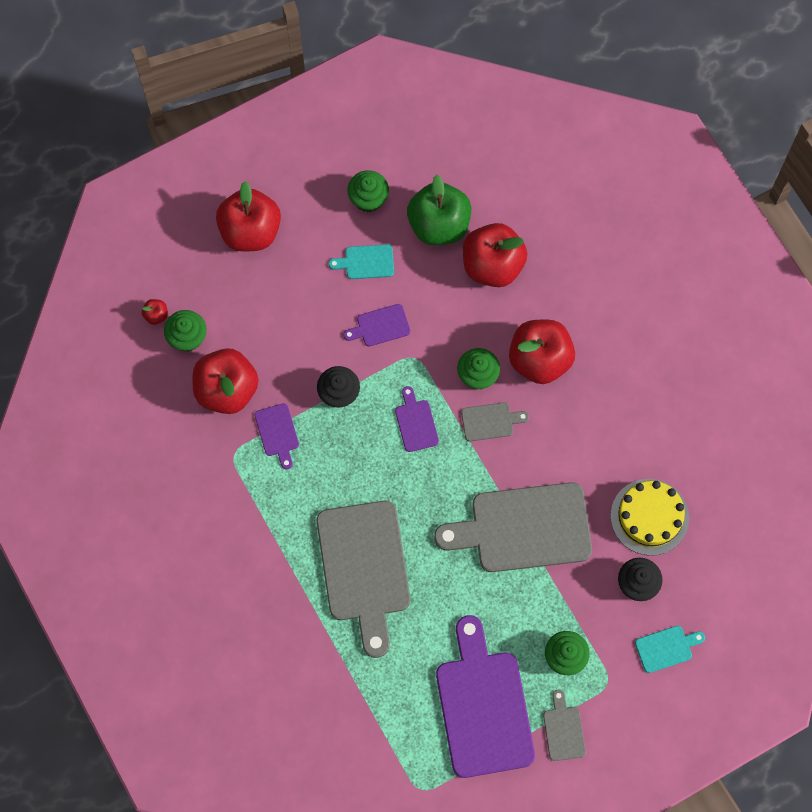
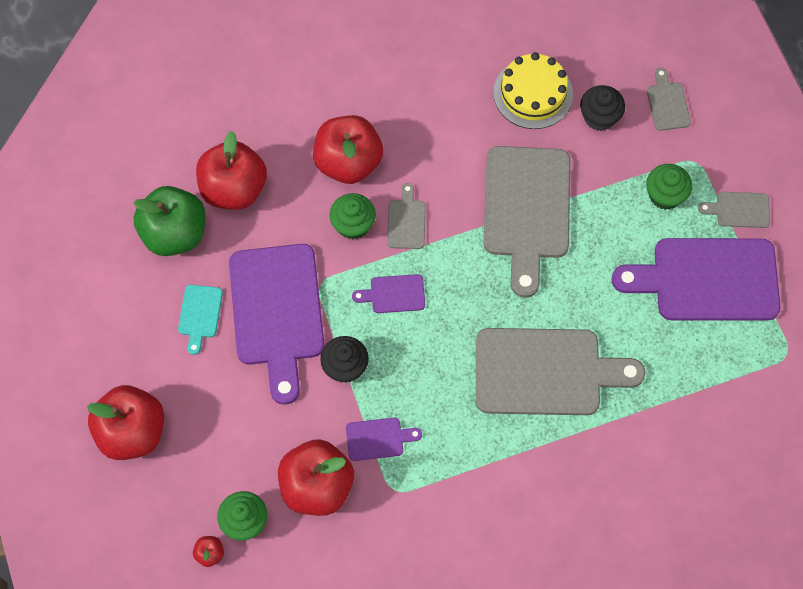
camera: 80 degrees left, 5 degrees down
purple cutting board [343,304,410,347] -> purple cutting board [229,244,325,405], size x2.28
green cupcake [347,170,389,212] -> none
turquoise cutting board [635,626,705,673] -> grey cutting board [647,68,691,131]

